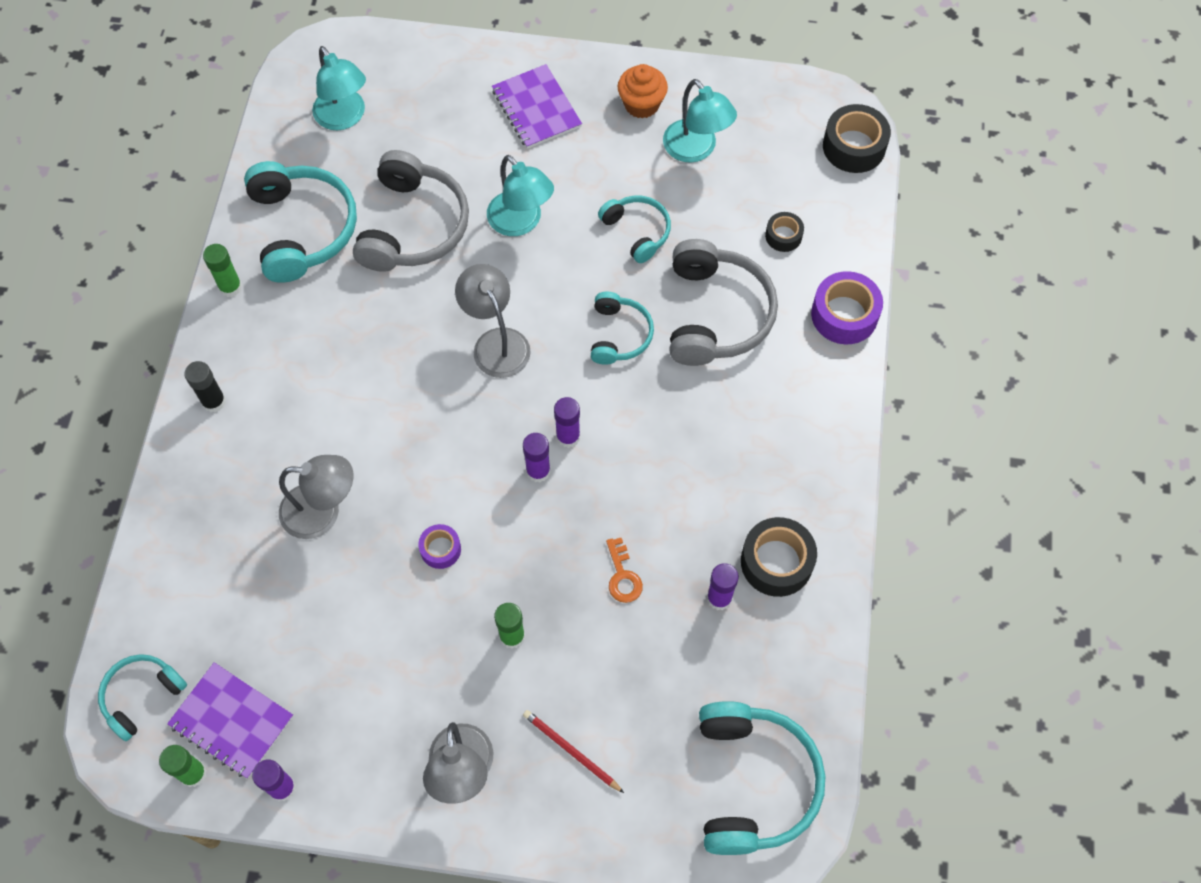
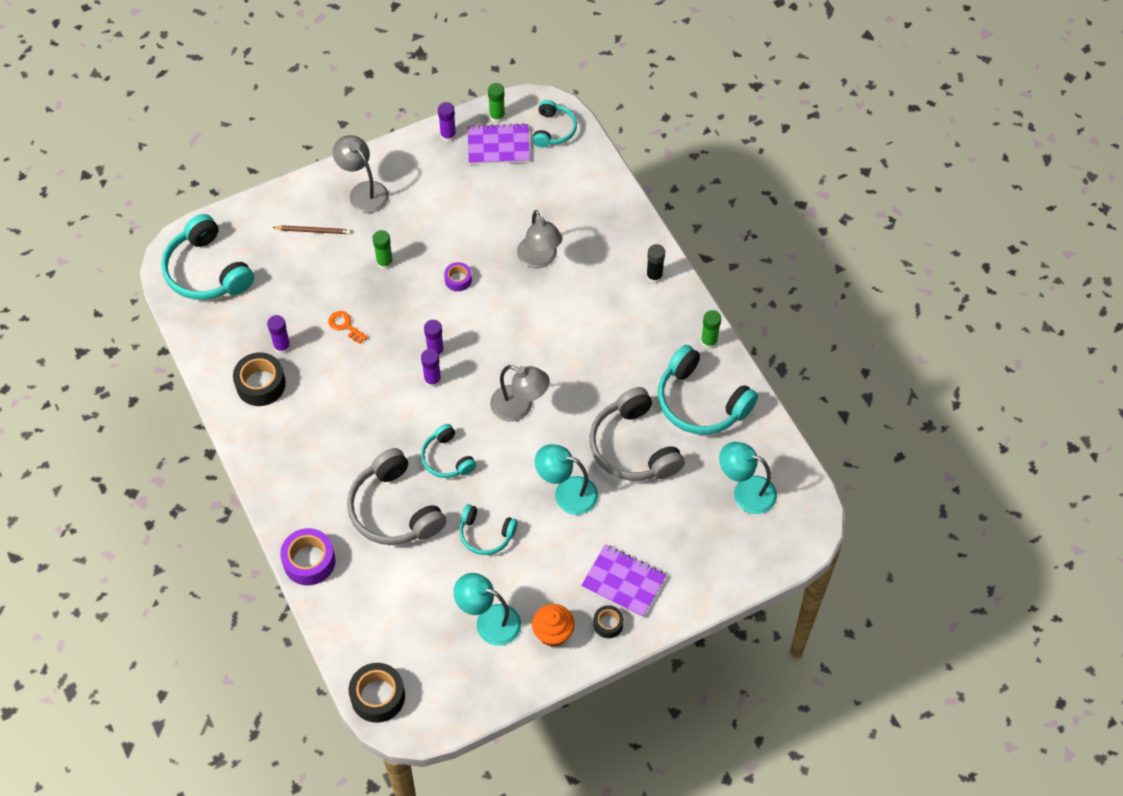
camera: 145 degrees right, 5 degrees down
grey lamp [279,455,353,539] -> grey lamp turned 75 degrees counterclockwise [517,210,562,268]
red pencil [523,710,624,793] -> brown pencil [272,225,351,234]
black tape [765,212,804,252] -> black tape moved to [593,605,624,638]

